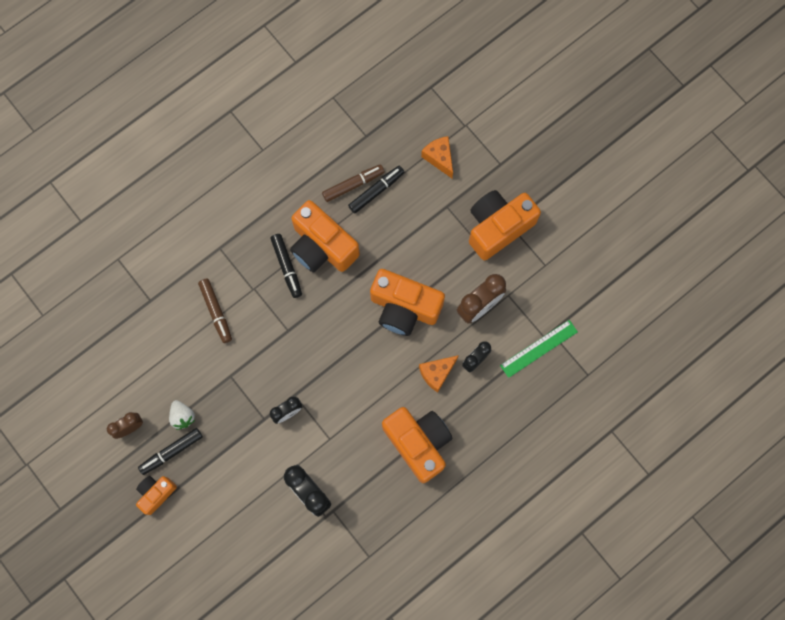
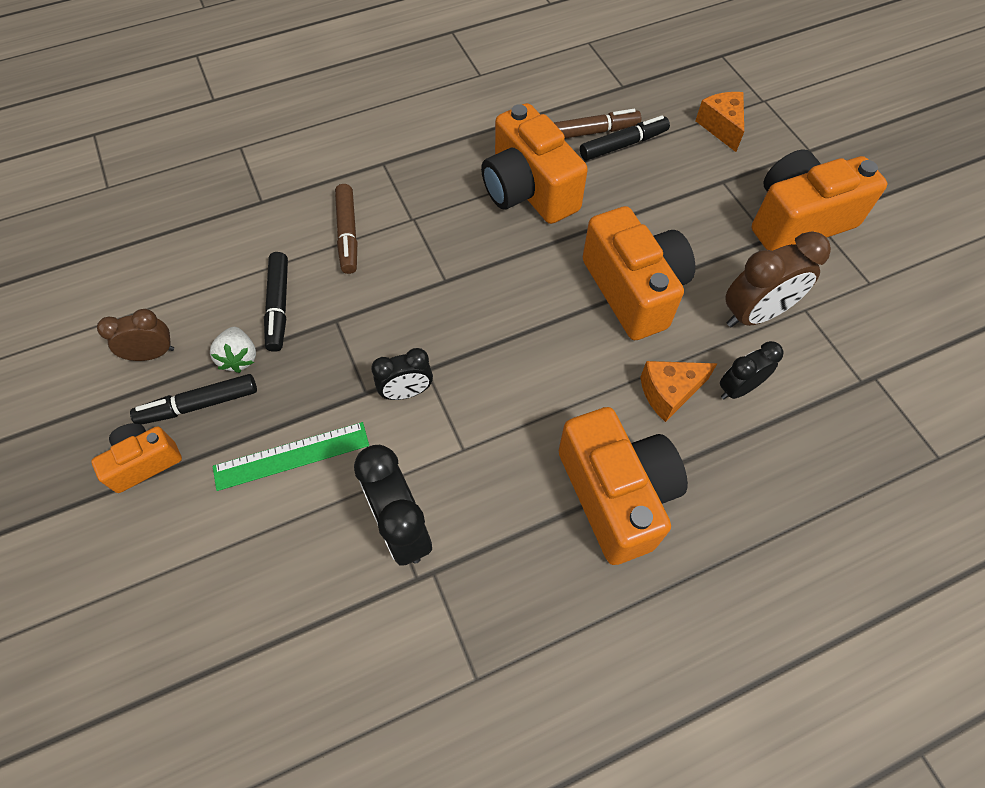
camera: 15 degrees right, 15 degrees down
black marker [270,234,302,298] -> black marker moved to [264,252,288,352]
orange camera [370,269,445,336] -> orange camera turned 150 degrees counterclockwise [583,206,695,340]
green ruler [500,320,578,378] -> green ruler moved to [213,422,369,491]

